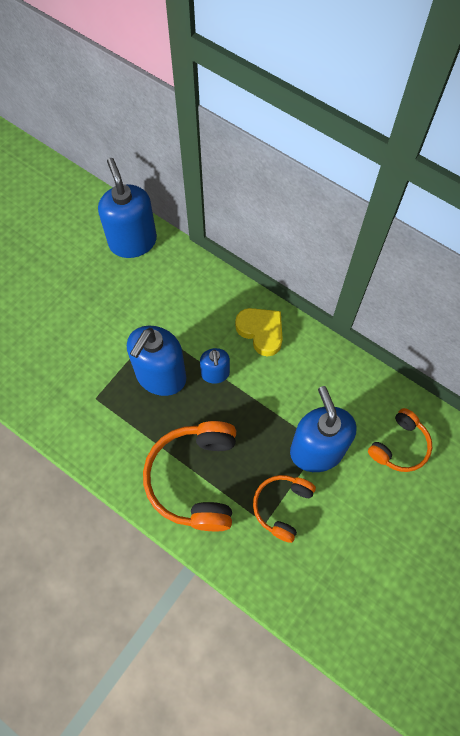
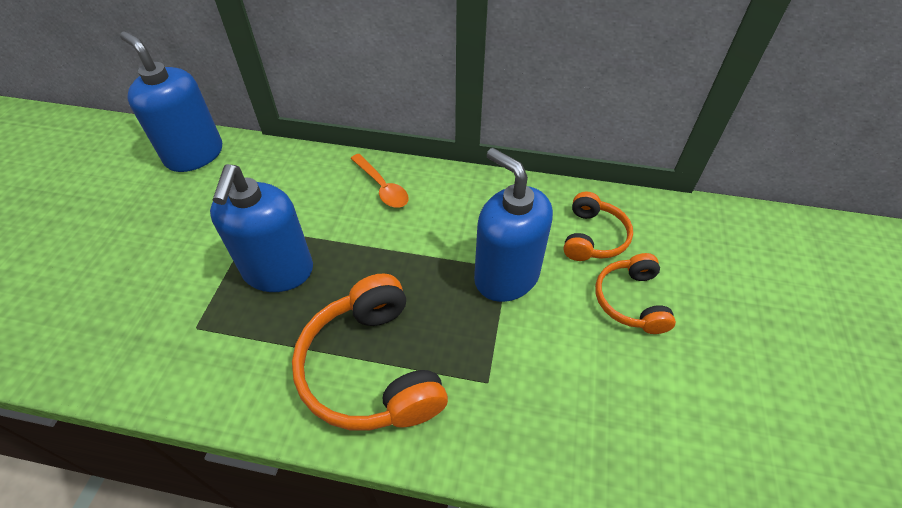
camera: 25 degrees left, 15 degrees down
blue soap dispenser [200,348,230,384] -> none
yellow heart [235,308,283,356] -> orange spoon [350,154,409,208]
orange headphones [253,475,316,543] -> orange headphones moved to [595,253,676,334]

